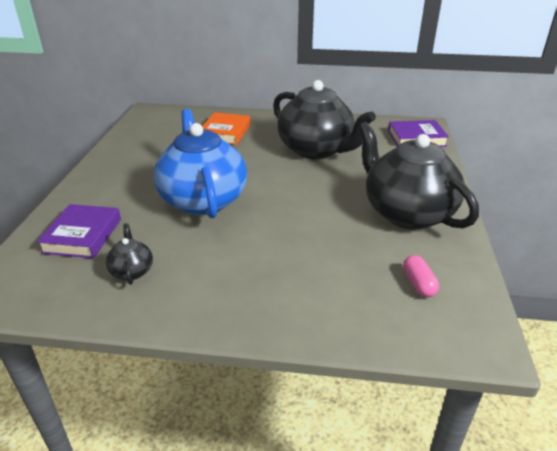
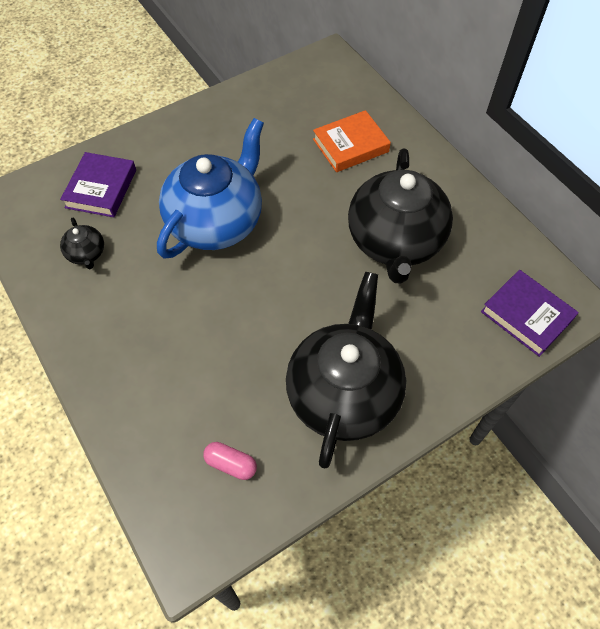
camera: 50 degrees right, 25 degrees up
purple book [37,204,121,258] -> purple book turned 45 degrees counterclockwise [60,152,136,217]
black teapot [106,223,153,285] -> black teapot turned 120 degrees clockwise [60,218,104,269]
pink capsule [403,255,439,297] -> pink capsule turned 75 degrees clockwise [203,442,257,480]

